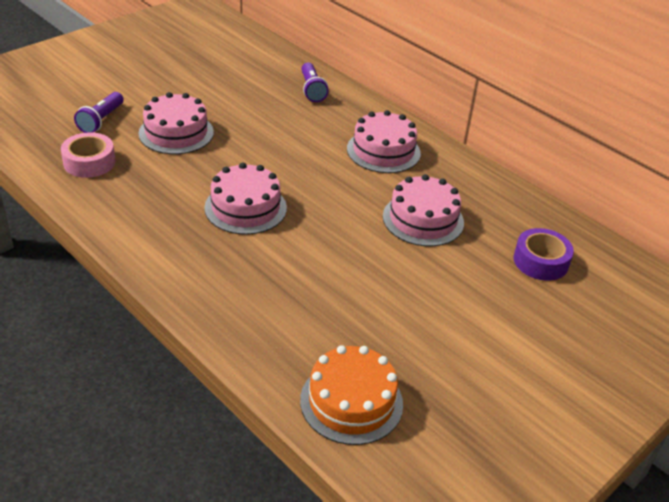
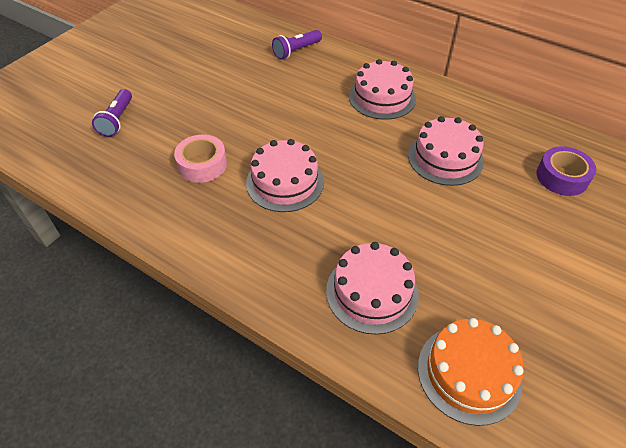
camera: 10 degrees left, 10 degrees up
pink tape [61,132,115,178] -> pink tape moved to [174,135,227,183]
pink cake [139,92,214,154] -> pink cake moved to [326,242,419,335]
purple flashlight [301,63,329,102] -> purple flashlight turned 75 degrees clockwise [272,30,322,59]

